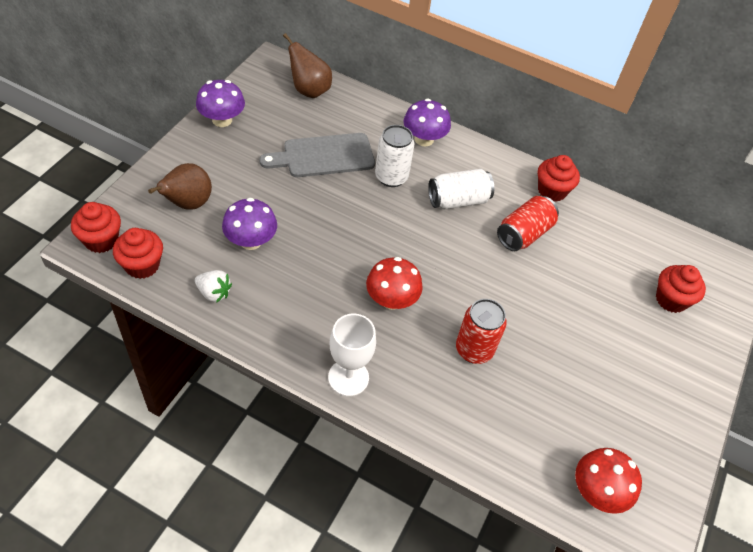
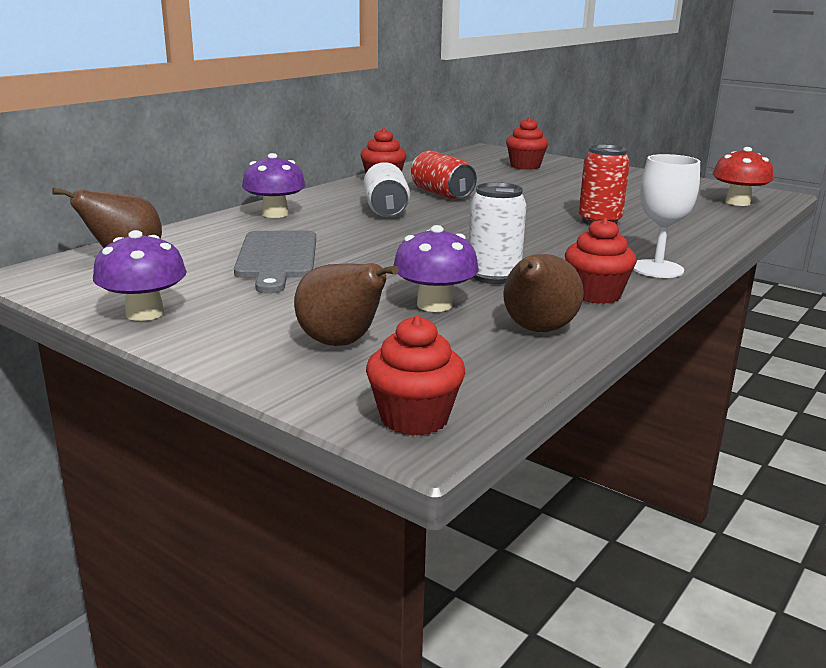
camera: 75 degrees left, 30 degrees down
red cupcake [113,228,163,279] -> red cupcake moved to [565,218,637,304]
white strawberry [195,270,232,303] -> brown pear [503,254,584,332]
red mushroom [366,257,423,310] -> none
white can [375,125,414,187] -> white can moved to [469,182,527,284]

